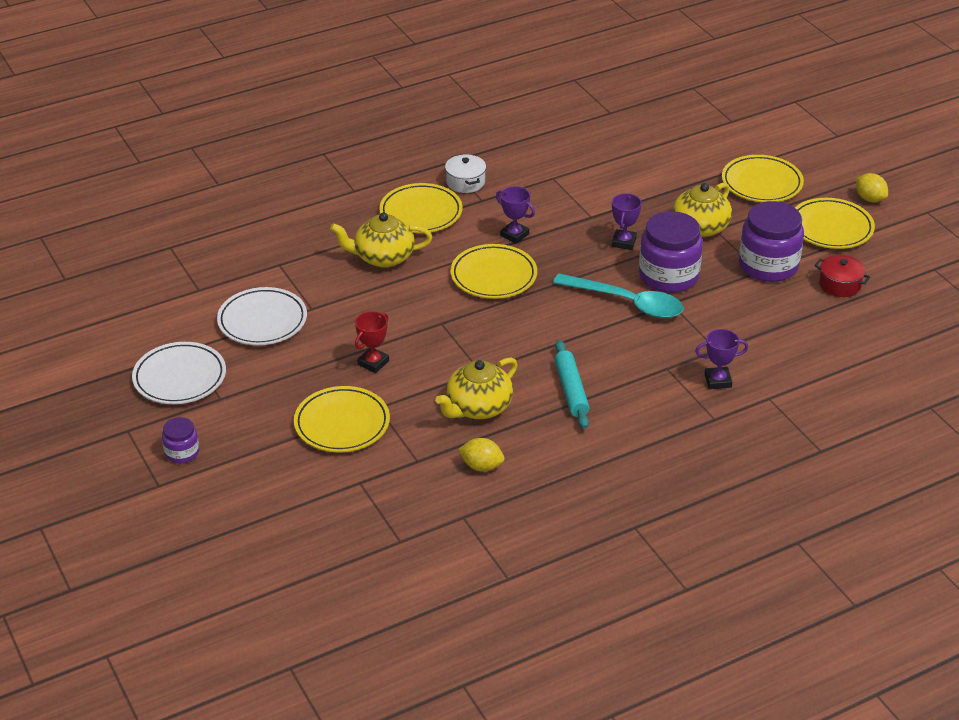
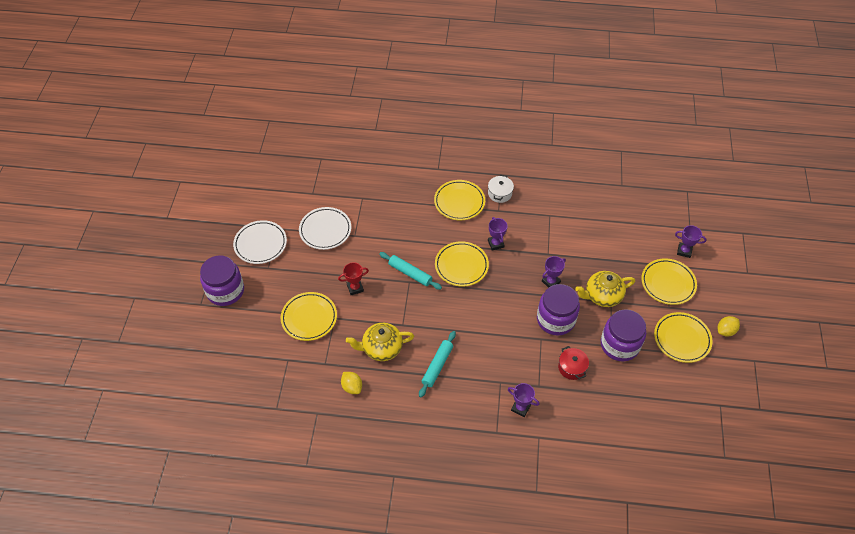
camera: 35 degrees right, 15 degrees up
purple jar [162,417,199,463] -> purple jar [200,256,244,306], size x1.97
yellow teapot [330,213,432,268] -> none
turquoise spoon [553,273,684,318] -> none
red pot [814,255,870,297] -> red pot moved to [558,346,589,380]
yellow lemon [856,173,888,202] -> yellow lemon turned 60 degrees clockwise [718,316,740,336]
none -> turquoise rolling pin [379,252,442,290]
none -> purple trophy [675,225,707,258]

